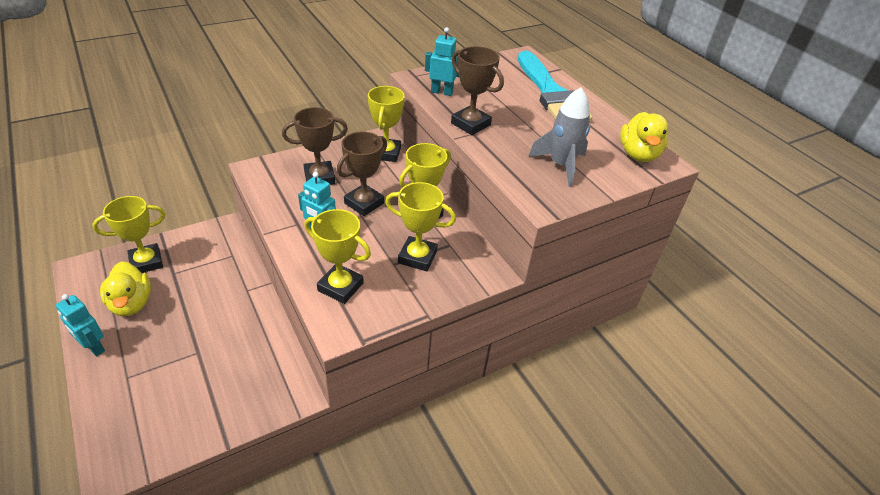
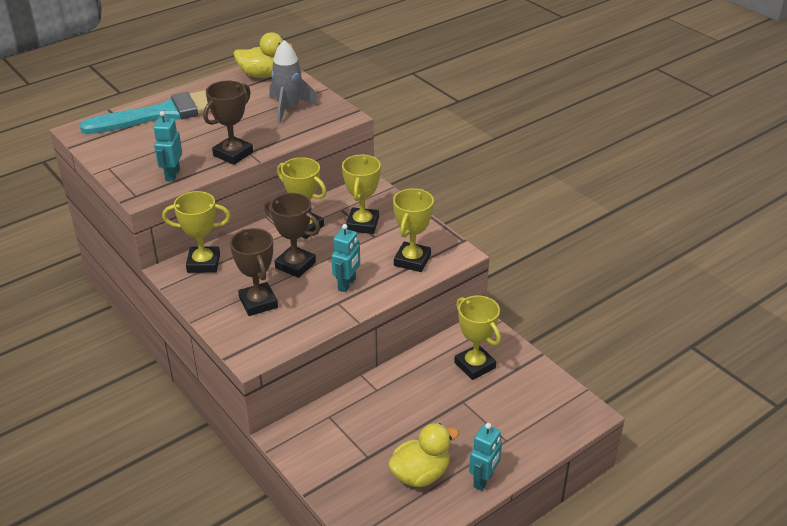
camera: 95 degrees left, 5 degrees down
yellow trophy [92,196,165,273] -> yellow trophy moved to [454,296,501,380]

